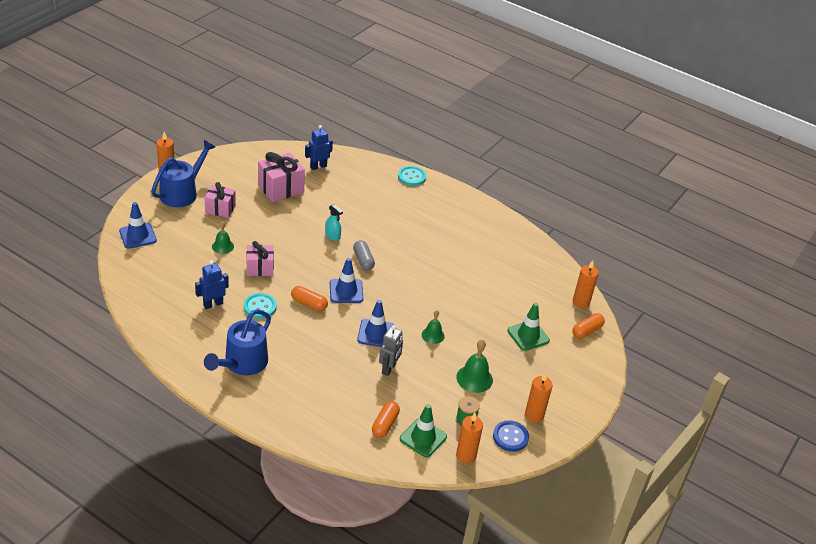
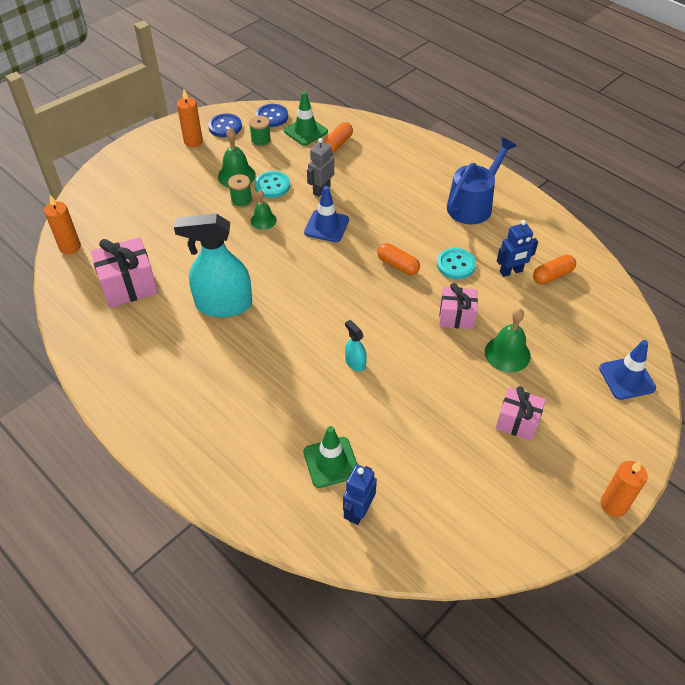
camera: 165 degrees left, 10 degrees up
blue watering can [151,140,215,207] -> none
green bell [212,221,234,254] -> green bell [485,308,531,373], size x1.53
pink gift [258,152,305,202] -> pink gift moved to [91,237,158,308]
blue robot [305,125,333,170] -> blue robot turned 135 degrees clockwise [343,465,377,525]
blue traffic cone [330,258,363,303] -> none
grey capsule [353,240,375,270] -> none
turquoise button [398,166,426,186] -> turquoise button moved to [254,171,290,198]
orange candle [456,413,483,463] -> blue button [255,104,288,127]
green traffic cone [507,303,550,351] -> green traffic cone moved to [303,426,358,488]
orange capsule [572,313,605,339] -> orange capsule moved to [533,255,576,284]
none -> turquoise spray bottle [174,214,252,317]
none -> green spool [228,174,252,209]

